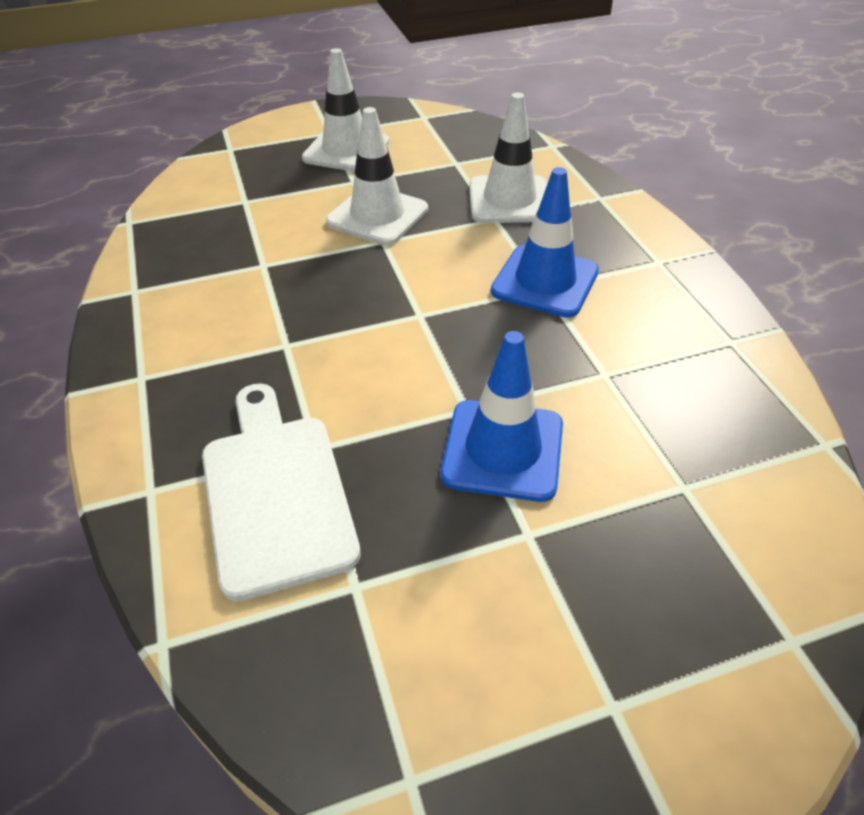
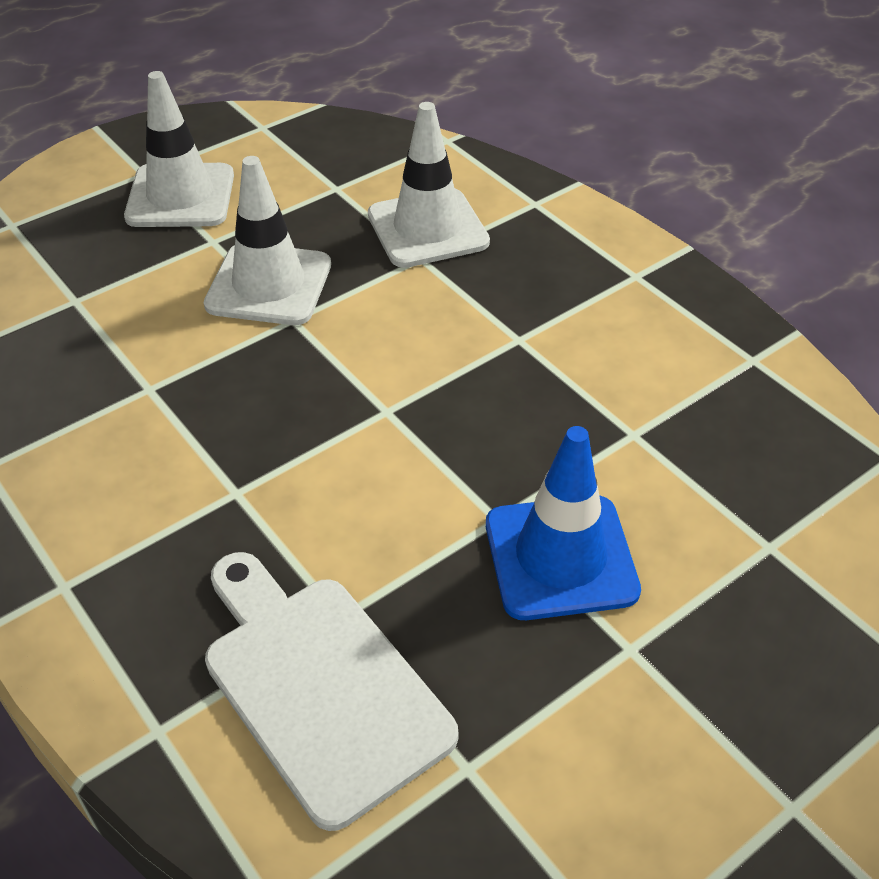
camera: 20 degrees left, 0 degrees up
blue traffic cone [491,167,599,318] -> none

